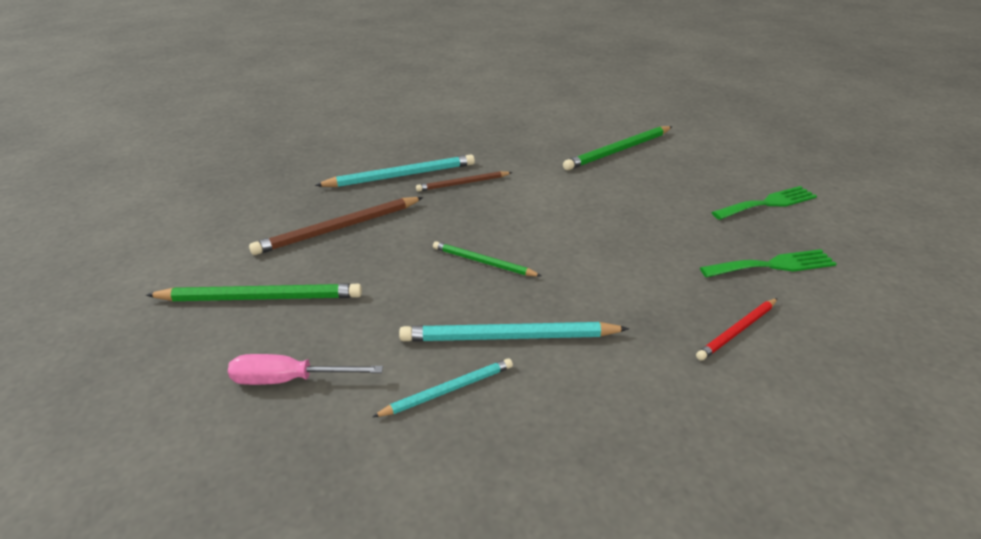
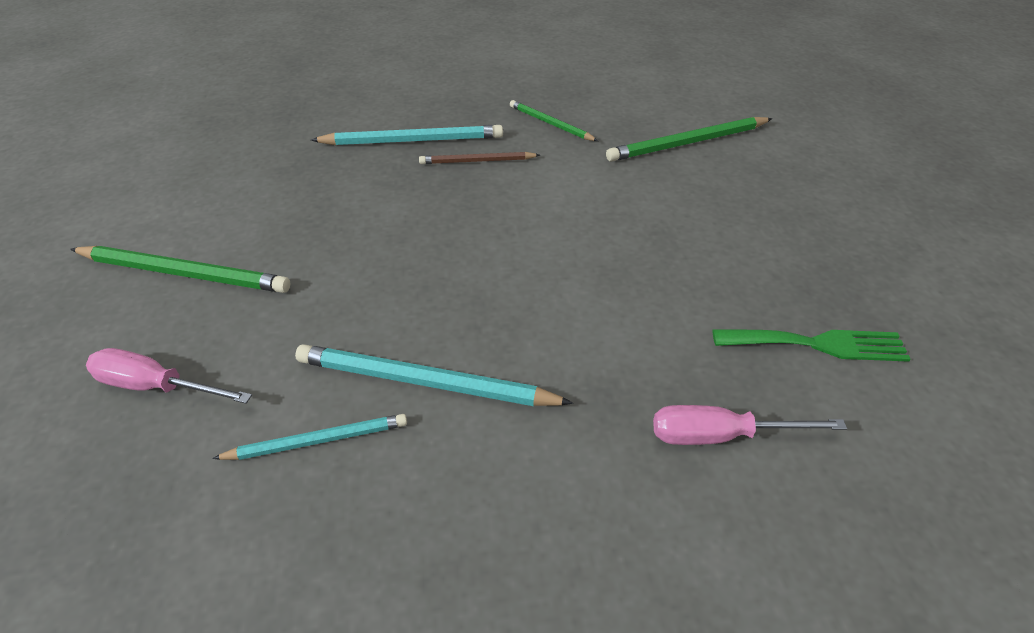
camera: 15 degrees right, 10 degrees up
brown pencil [249,197,423,255] -> none
green pencil [433,241,541,277] -> green pencil moved to [510,100,598,141]
red pencil [696,298,778,361] -> pink screwdriver [653,405,847,445]
green fork [711,186,817,220] -> none

